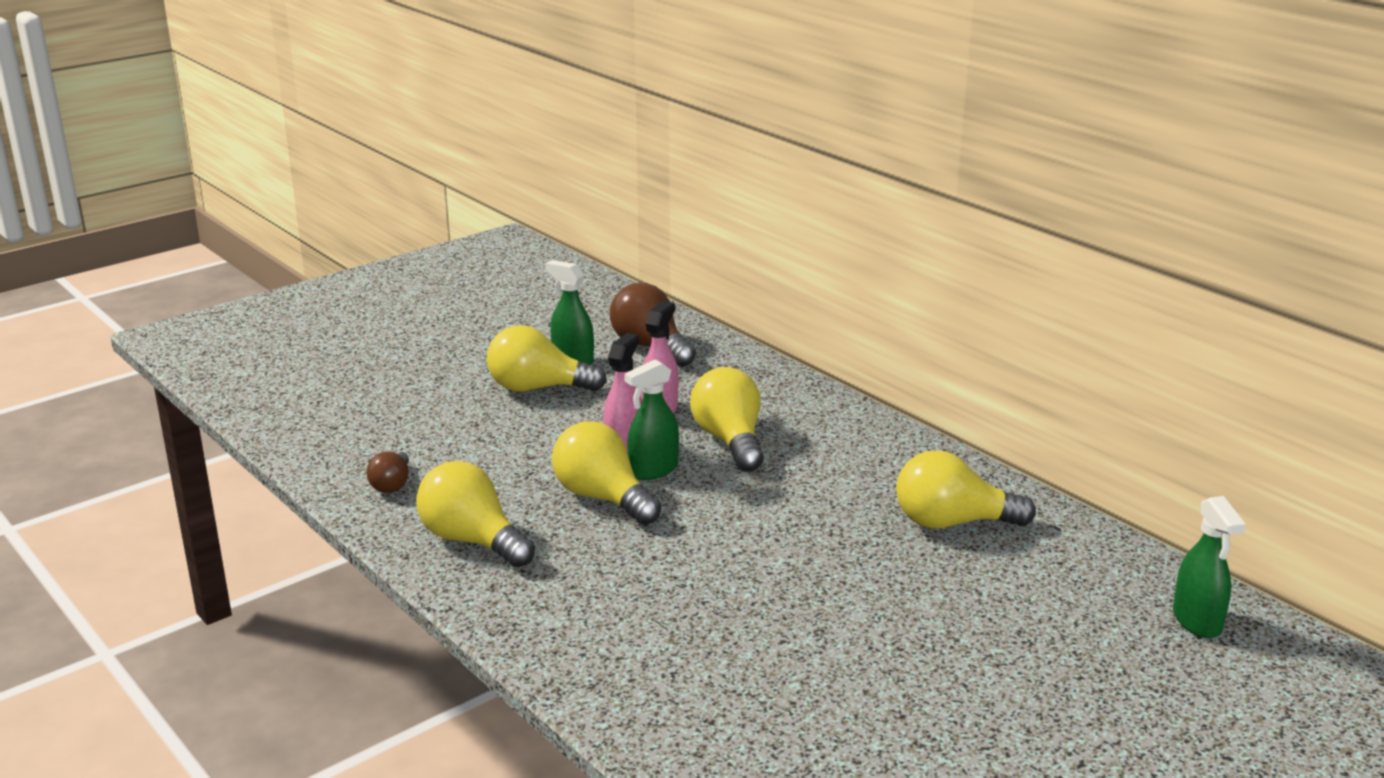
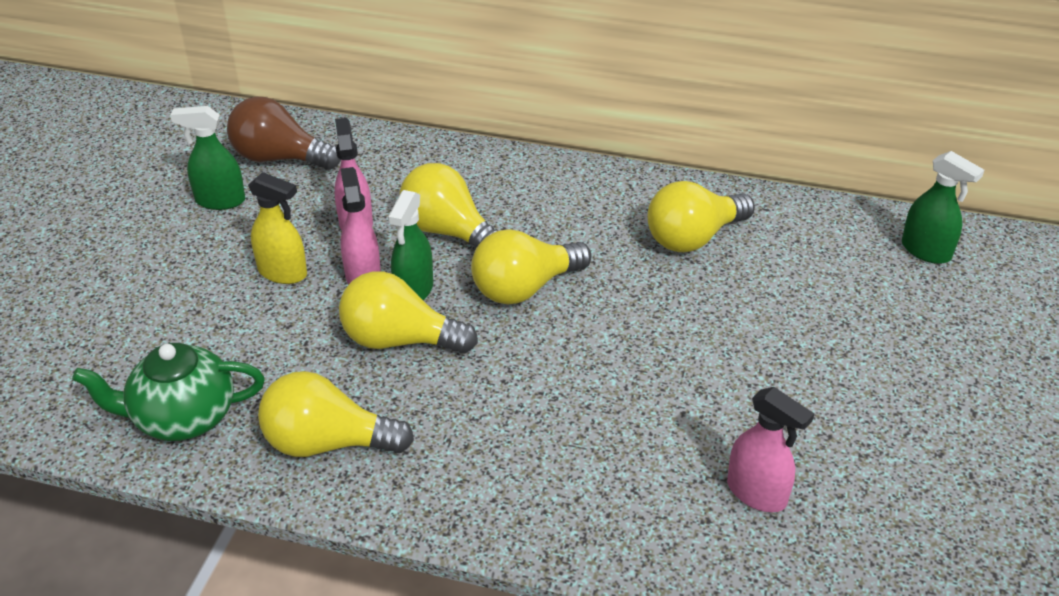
camera: 35 degrees left, 15 degrees up
brown light bulb [366,452,409,493] -> green teapot [72,343,265,441]
yellow light bulb [487,325,607,392] -> yellow light bulb moved to [471,229,592,304]
none -> yellow spray bottle [248,172,307,284]
none -> pink spray bottle [727,387,814,512]

